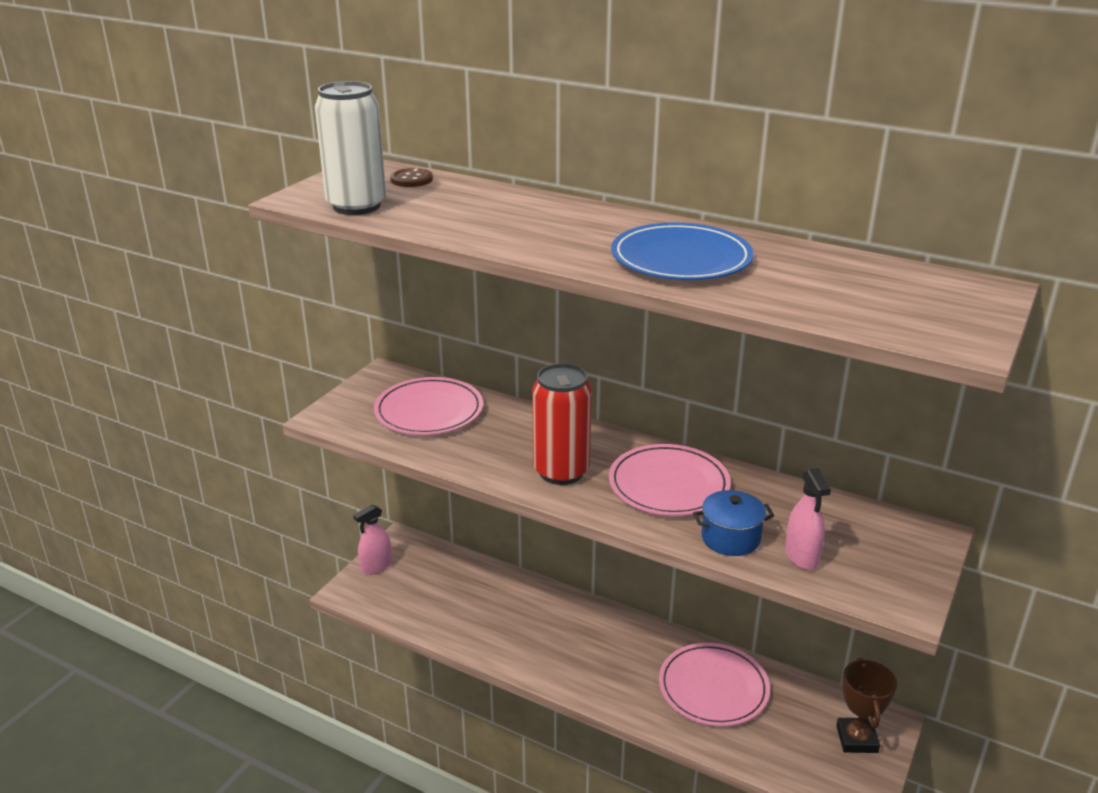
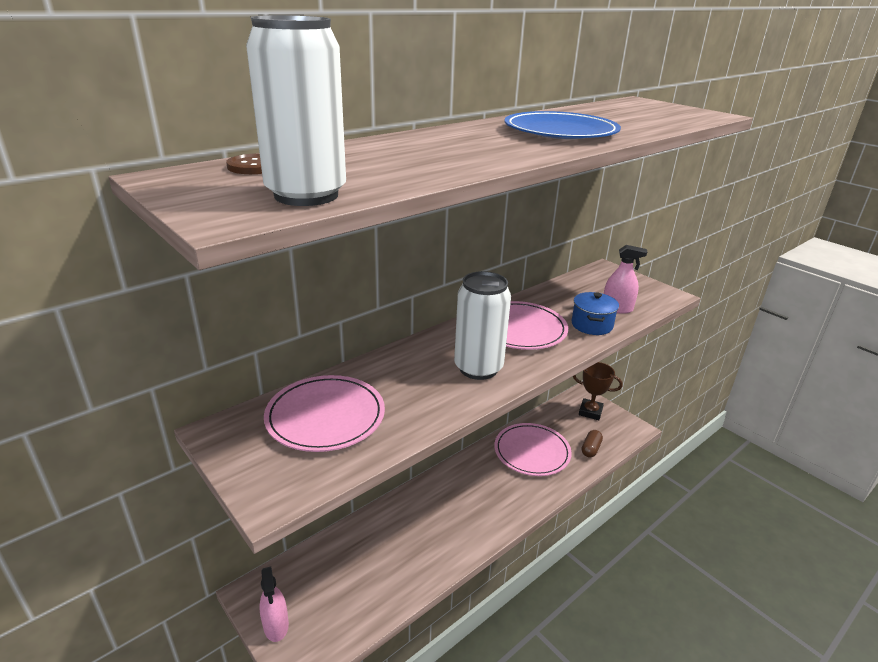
camera: 70 degrees left, 0 degrees up
red can [532,363,592,485] -> white can [454,271,511,380]
none -> brown capsule [582,430,603,457]

